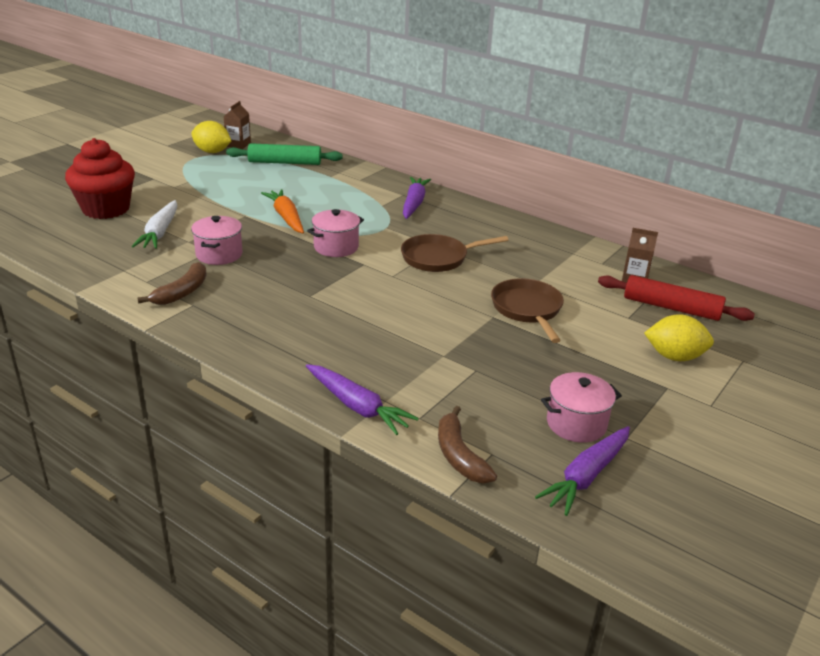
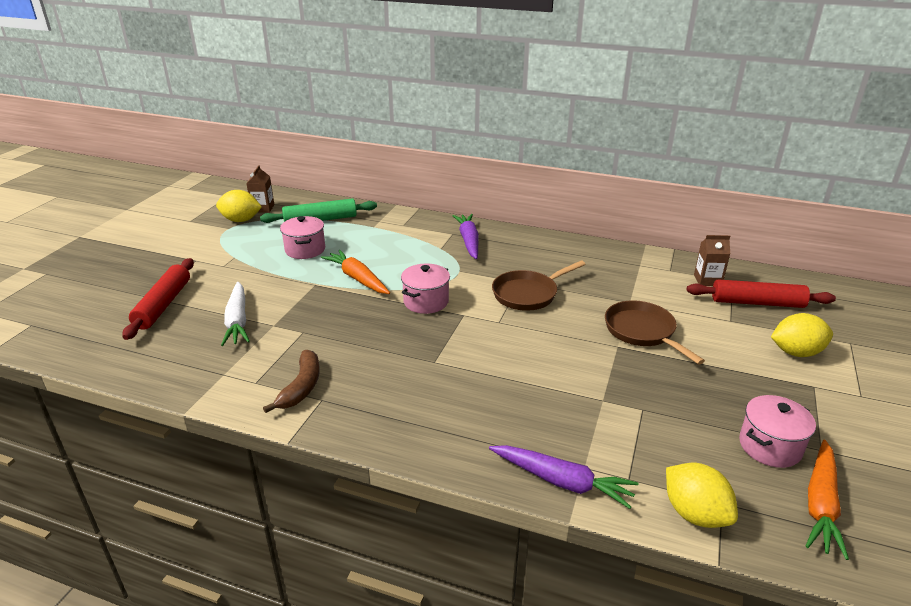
camera: 15 degrees left, 0 degrees up
red cupcake [65,138,135,219] -> red rolling pin [122,258,194,340]
pink pot [191,216,243,265] -> pink pot moved to [280,216,325,259]
brown banana [438,406,497,483] -> yellow lemon [666,463,738,528]
purple carrot [535,426,630,516] -> orange carrot [806,440,849,560]

